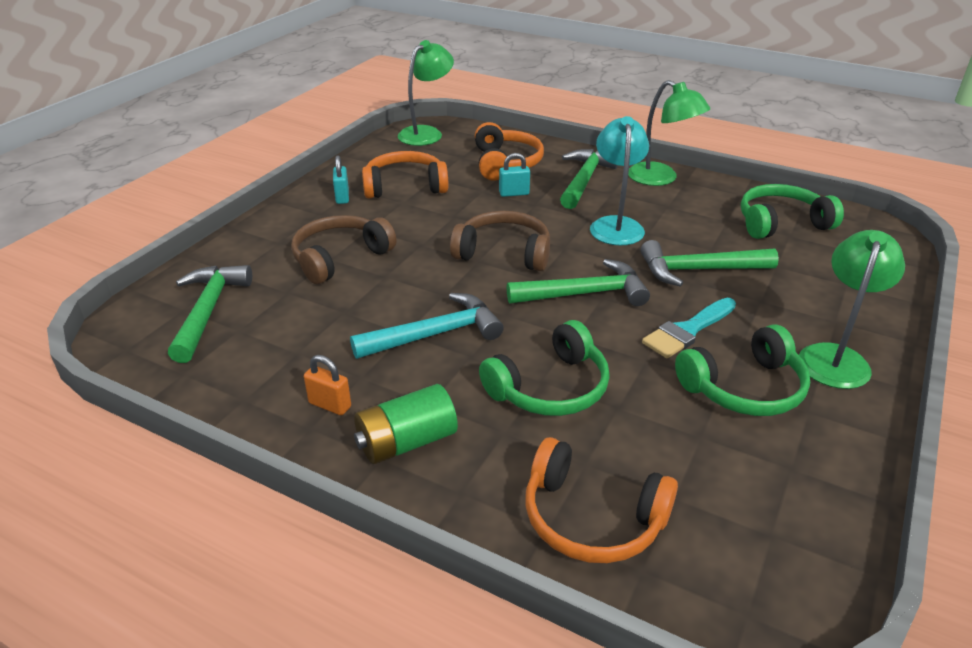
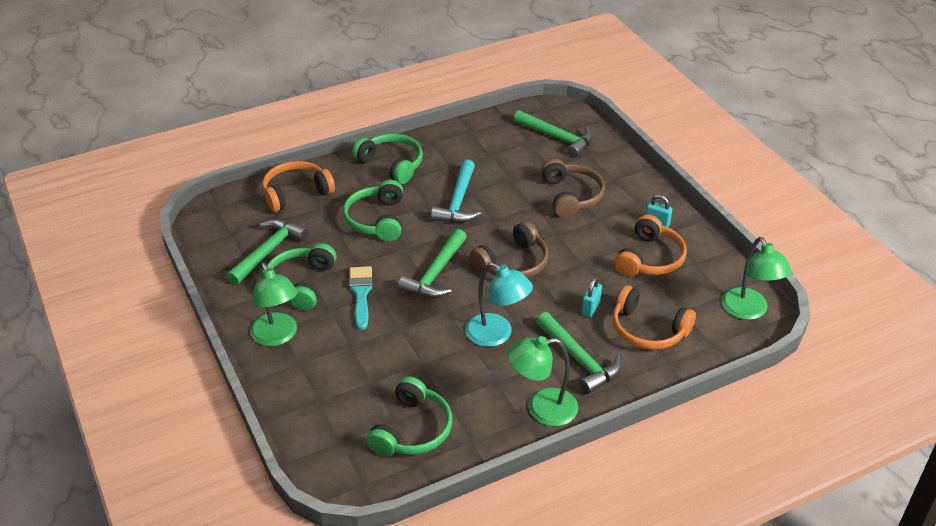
camera: 125 degrees right, 5 degrees up
orange padlock [304,355,351,415] -> none
green battery [354,384,458,464] -> green headphones [352,133,423,184]
green hammer [641,240,779,287] -> green hammer moved to [226,219,309,285]

